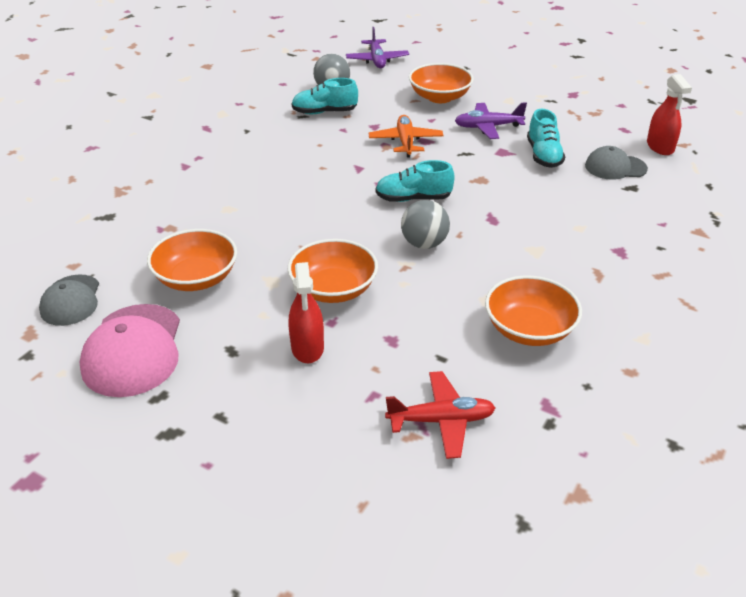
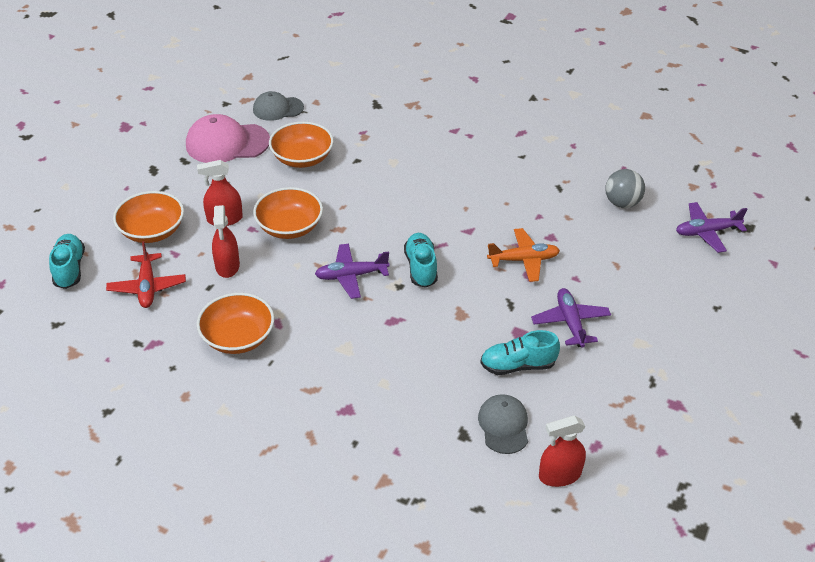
camera: 85 degrees right, 5 degrees up
turquoise shoe [291,78,358,114] -> turquoise shoe moved to [49,234,85,289]
grey ball [401,200,450,249] -> purple plane [315,244,390,299]
orange bowl [409,63,474,103] -> orange bowl moved to [113,191,184,243]
none -> red spray bottle [212,205,240,278]

